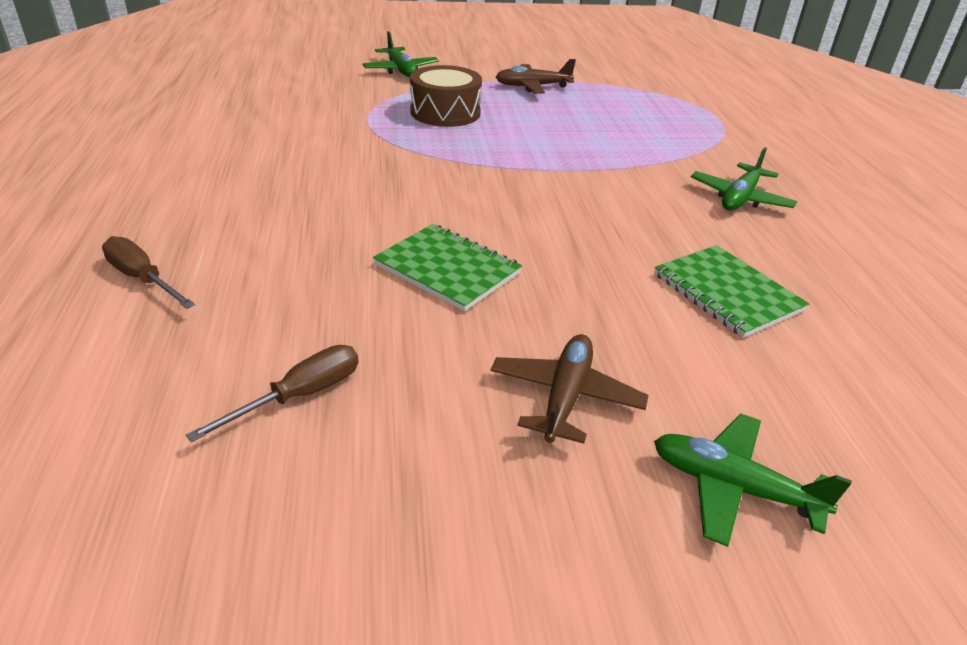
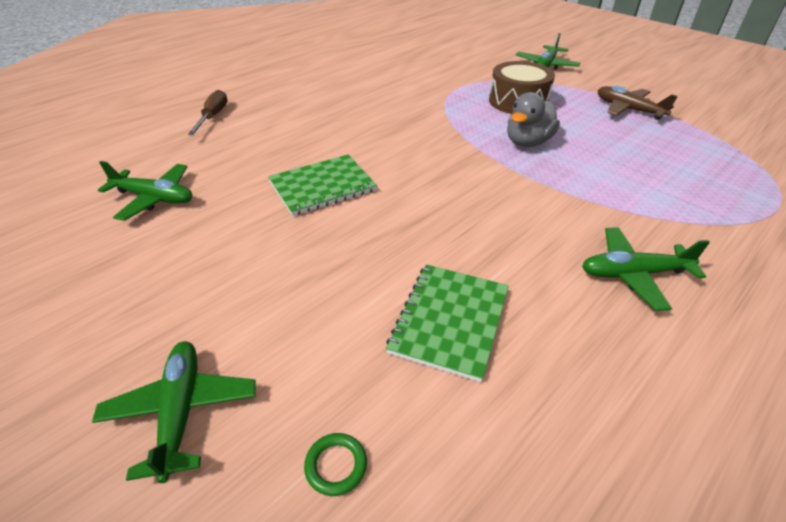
camera: 55 degrees right, 5 degrees up
brown screwdriver [186,345,358,442] -> green plane [98,161,192,221]
green notebook [373,224,522,311] -> green notebook turned 60 degrees clockwise [268,154,377,216]
brown plane [490,334,649,444] -> none
none -> green ring [304,433,367,496]
none -> grey duck [507,92,560,147]

